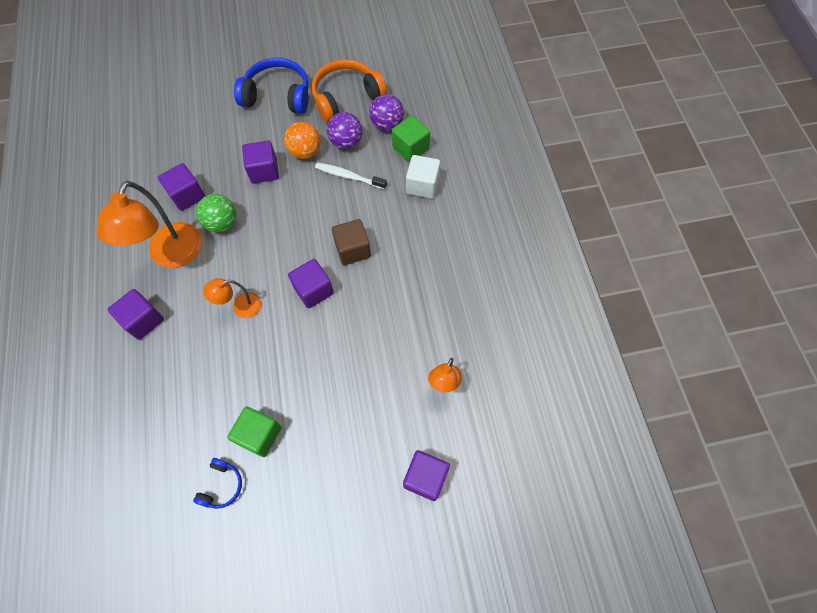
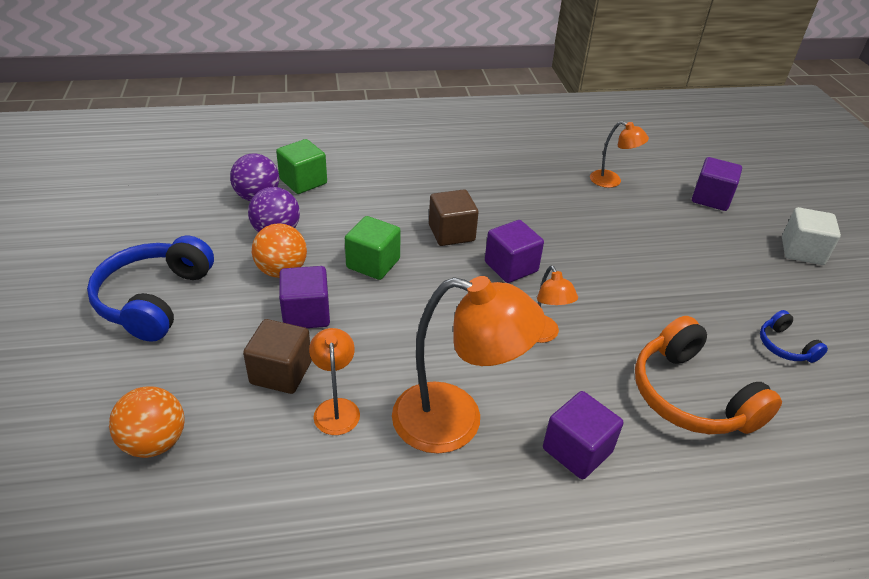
camera: 90 degrees left, 25 degrees down
purple cube [158,163,205,211] -> orange lamp [309,328,360,435]
blue headphones [193,458,242,509] -> blue headphones turned 135 degrees counterclockwise [760,310,828,363]
green ball [196,194,236,232] -> none
green cube [227,407,282,457] -> green cube moved to [345,216,401,280]
orange headphones [312,59,387,122] -> orange headphones moved to [635,316,782,434]
white toothbrush [315,163,387,189] -> none
white cube [406,155,440,199] -> white cube moved to [782,207,841,265]
none -> orange ball [109,386,185,458]
none -> brown cube [243,319,312,394]

